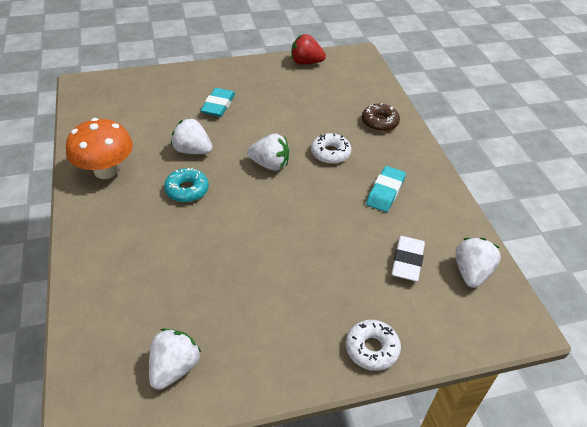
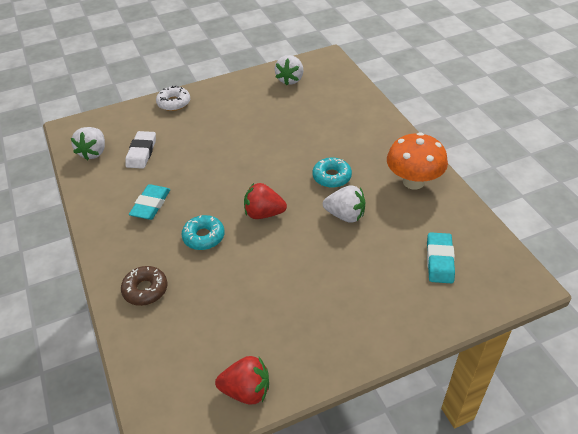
camera: 175 degrees right, 0 degrees up
turquoise eraser [200,88,235,117] -> turquoise eraser moved to [427,232,455,283]
white strawberry [247,134,289,171] -> red strawberry [244,183,287,219]
white donut [311,133,351,164] -> turquoise donut [181,215,225,250]

